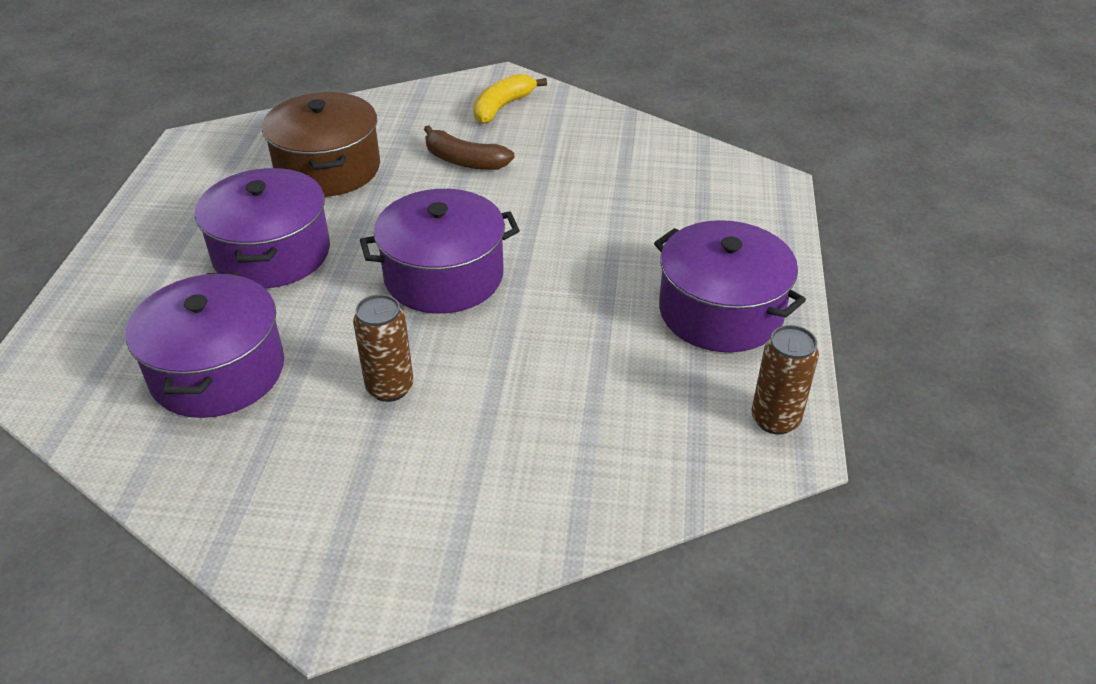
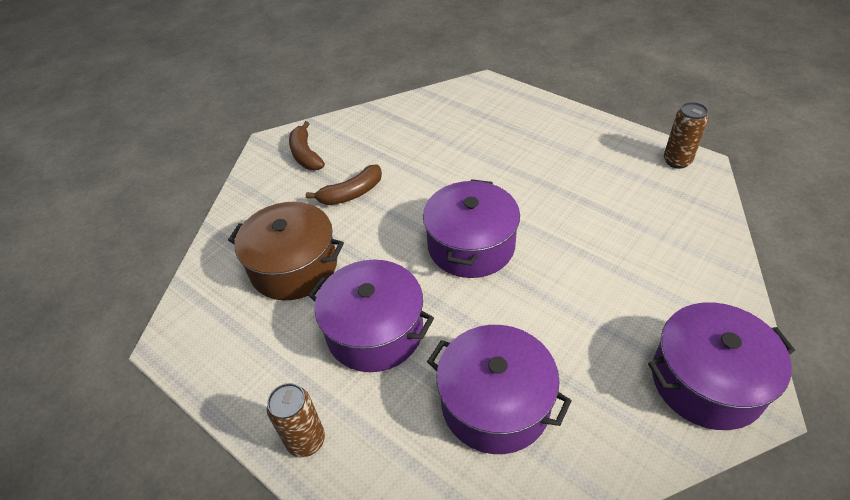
camera: 55 degrees left, 5 degrees up
brown can [353,294,414,402] -> brown can moved to [267,383,325,458]
yellow banana [473,74,547,124] -> brown banana [289,121,325,170]
purple pot [654,220,806,352] -> purple pot moved to [648,302,795,430]

